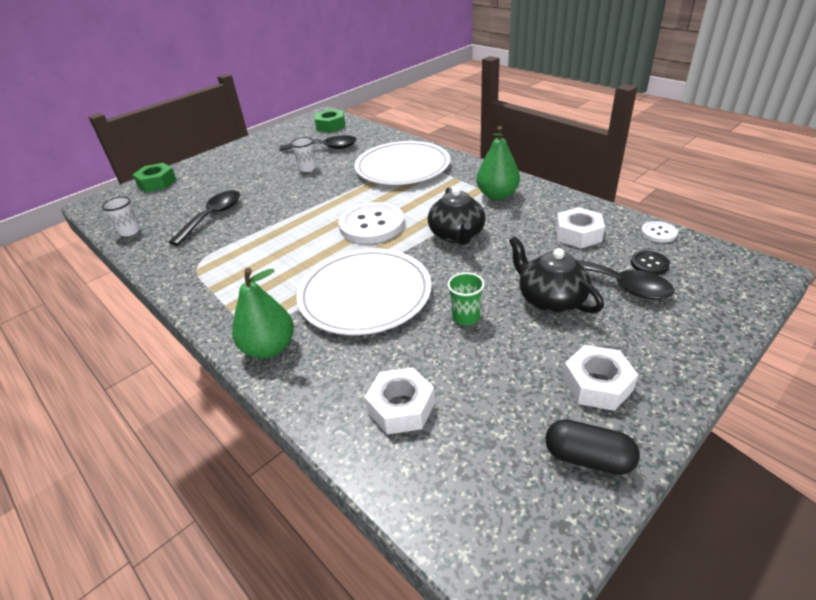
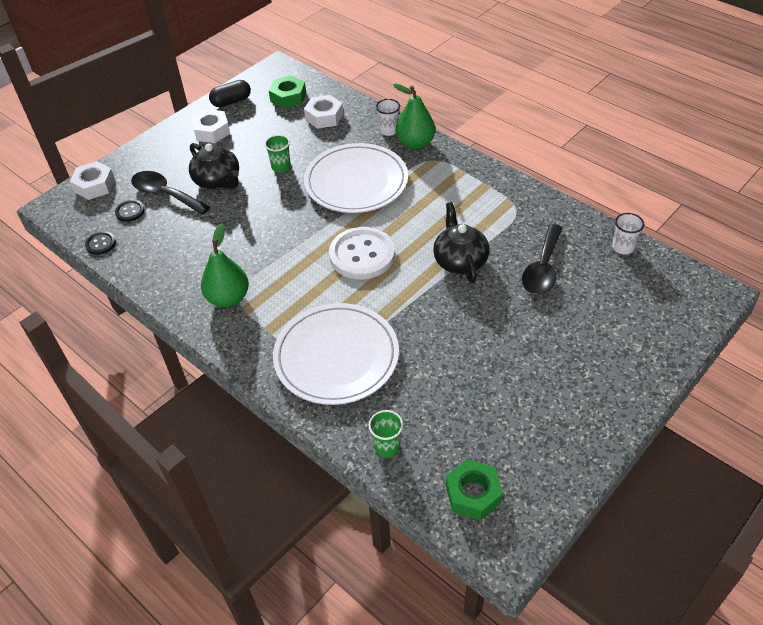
camera: 175 degrees right, 10 degrees up
green nut [133,163,177,192] -> green nut moved to [269,75,306,109]
black spoon [279,135,357,151] -> none
white cup [290,137,316,172] -> white cup moved to [376,99,400,136]
black teapot [428,187,486,245] -> black teapot moved to [433,202,489,283]
black capsule [546,419,640,475] -> black capsule turned 45 degrees counterclockwise [209,80,251,107]
white nut [556,207,605,248] -> white nut moved to [70,161,115,200]
white button [641,221,678,243] -> black button [85,231,116,255]
none -> green cup [368,410,403,457]

